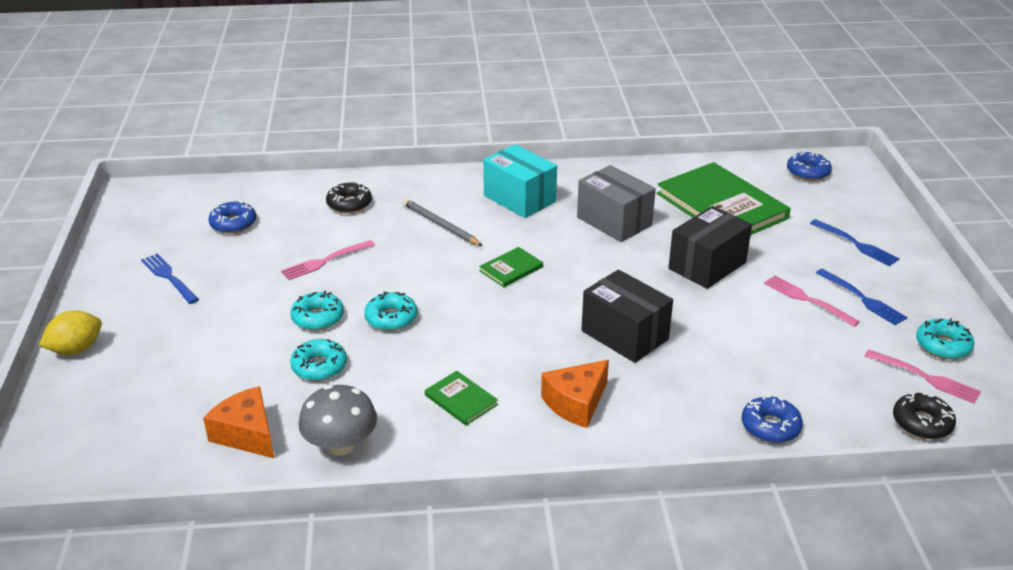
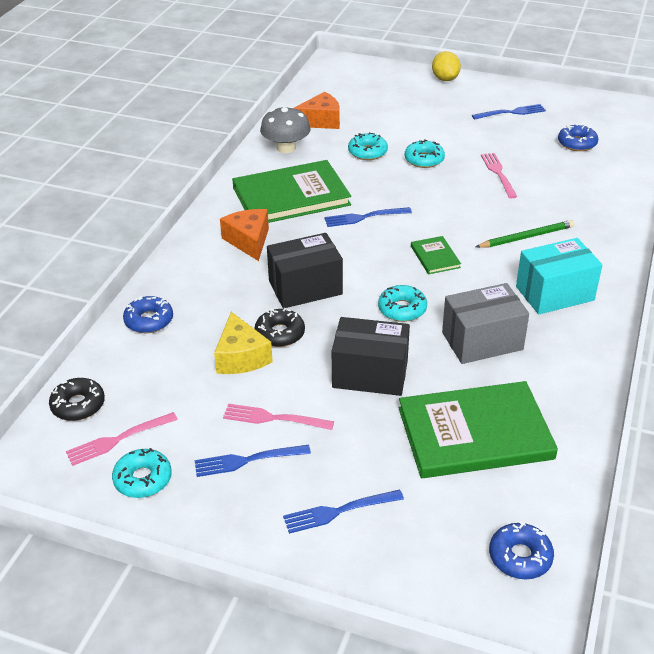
camera: 115 degrees right, 5 degrees up
black donut [326,182,372,213] -> black donut moved to [255,308,305,347]
turquoise donut [364,292,417,331] -> turquoise donut moved to [378,285,427,322]
grey pencil [403,199,483,246] -> green pencil [476,220,575,248]
green book [425,371,498,425] -> green book [232,160,351,223], size x2.26
black box [669,206,752,289] -> black box turned 60 degrees counterclockwise [332,317,410,396]
pink fork [764,275,860,327] -> pink fork turned 150 degrees counterclockwise [223,404,334,430]
none -> yellow cheese [214,312,273,374]
none -> blue fork [324,207,412,227]

